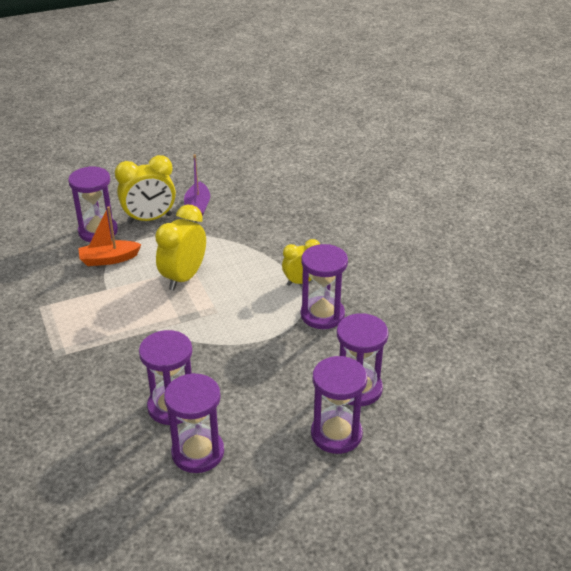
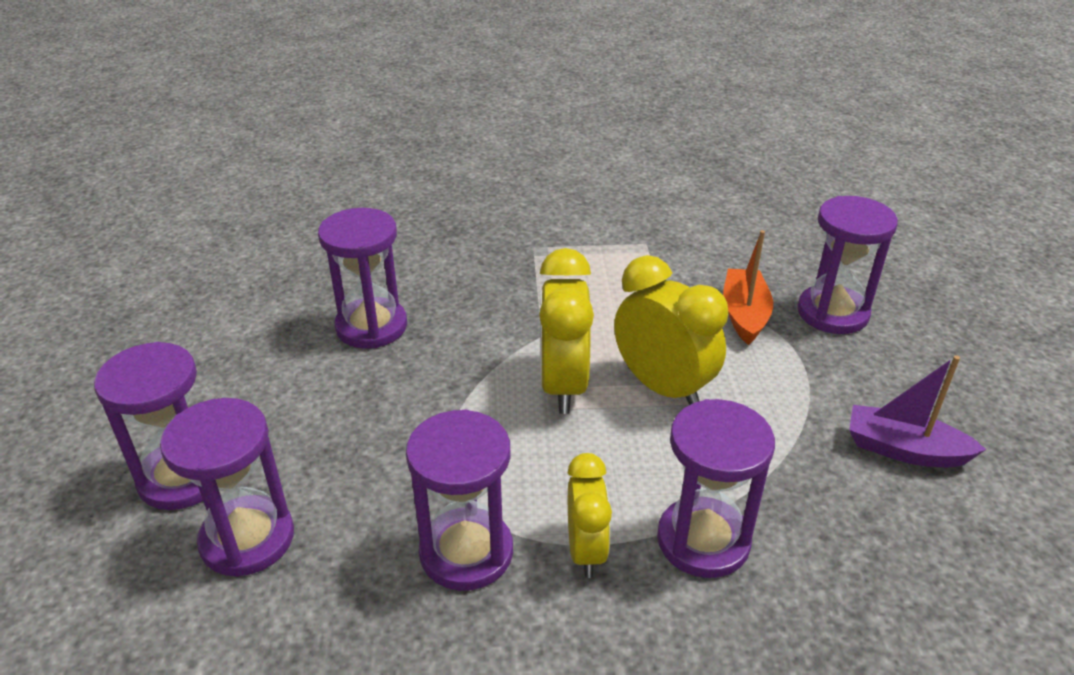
camera: 110 degrees right, 0 degrees up
yellow clock [115,155,176,224] -> yellow clock moved to [539,248,594,414]
purple hourglass [164,373,224,473] -> purple hourglass moved to [657,399,775,578]

